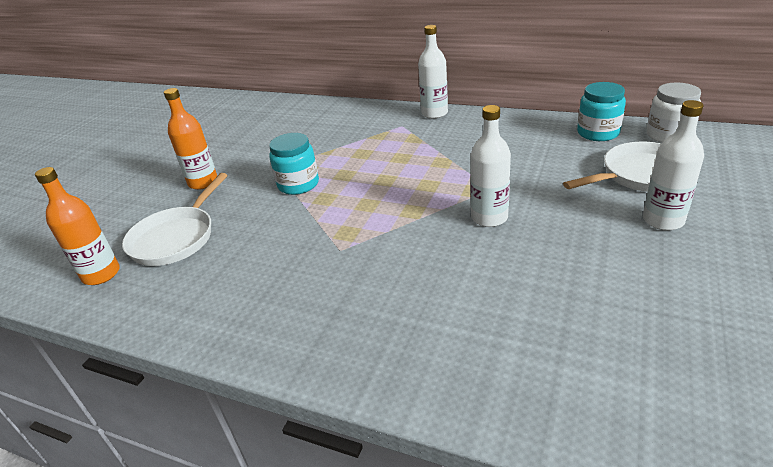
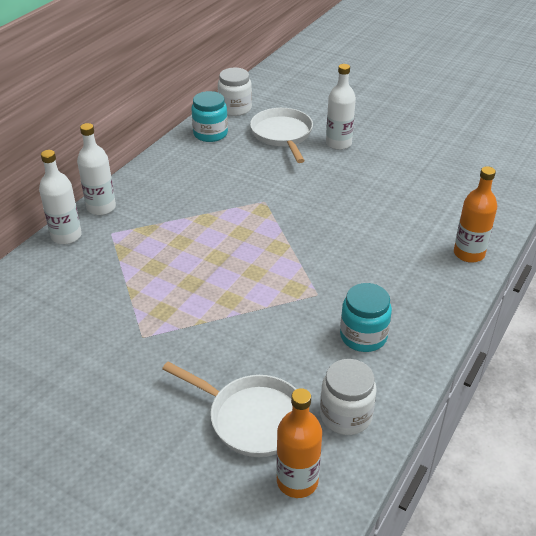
camera: 85 degrees left, 5 degrees up
orange bottle [164,88,217,190] -> orange bottle moved to [454,166,497,263]
turquoise jar [269,133,319,195] -> turquoise jar moved to [340,283,392,352]
white bottle [470,105,511,227] -> white bottle moved to [39,150,82,244]
none -> white jar [320,359,377,435]

